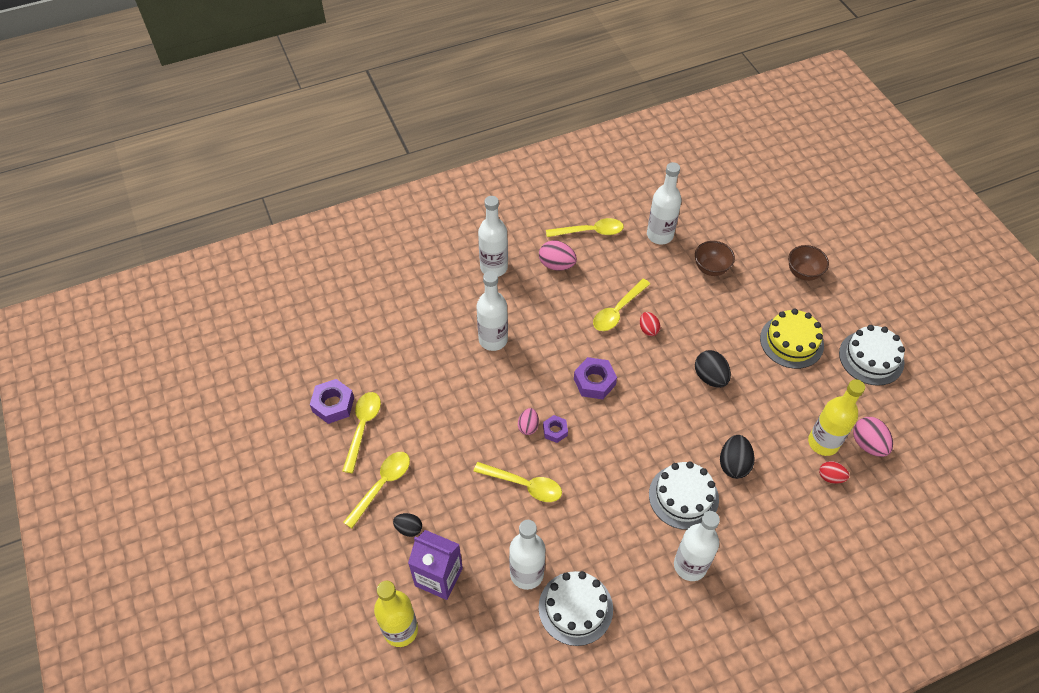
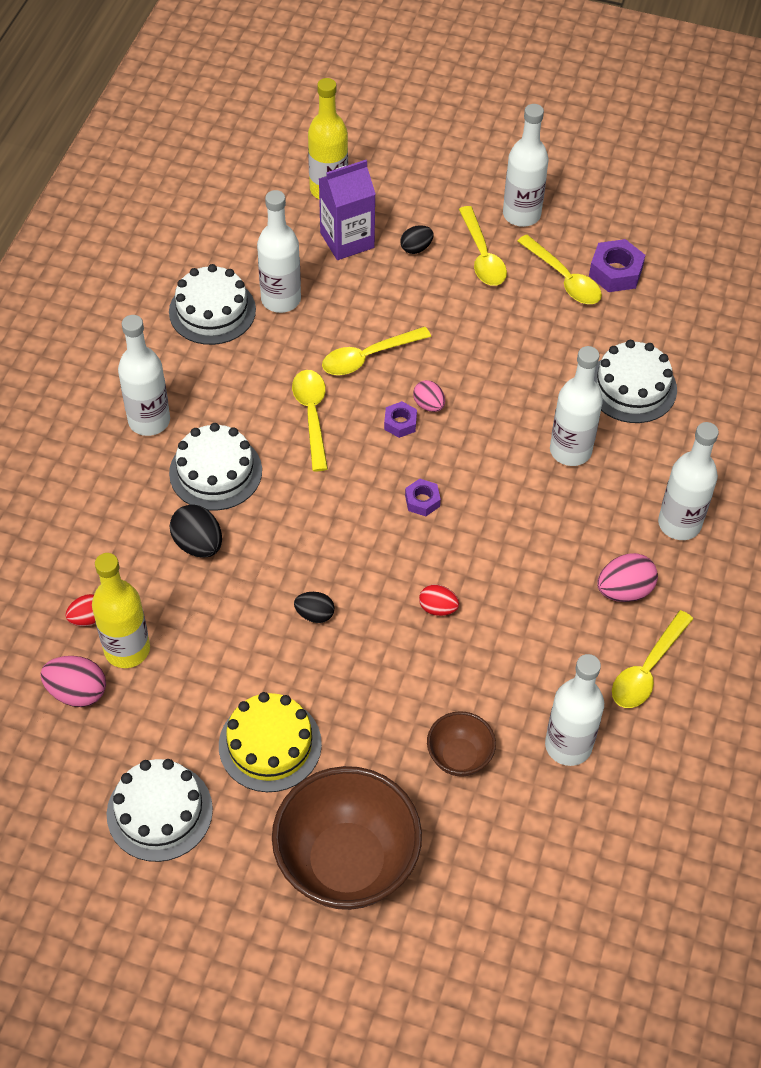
camera: 130 degrees right, 0 degrees up
purple nut [574,357,617,399] -> purple nut [405,479,441,516], size x0.61
yellow spoon [593,279,650,331] -> yellow spoon moved to [292,370,328,471]
black egg [695,350,731,388] -> black egg [294,592,334,623], size x0.64
brown bowl [788,245,829,281] -> brown bowl [272,766,422,910], size x2.05
none -> white bottle [503,104,549,227]
none -> white cake [594,340,677,423]

